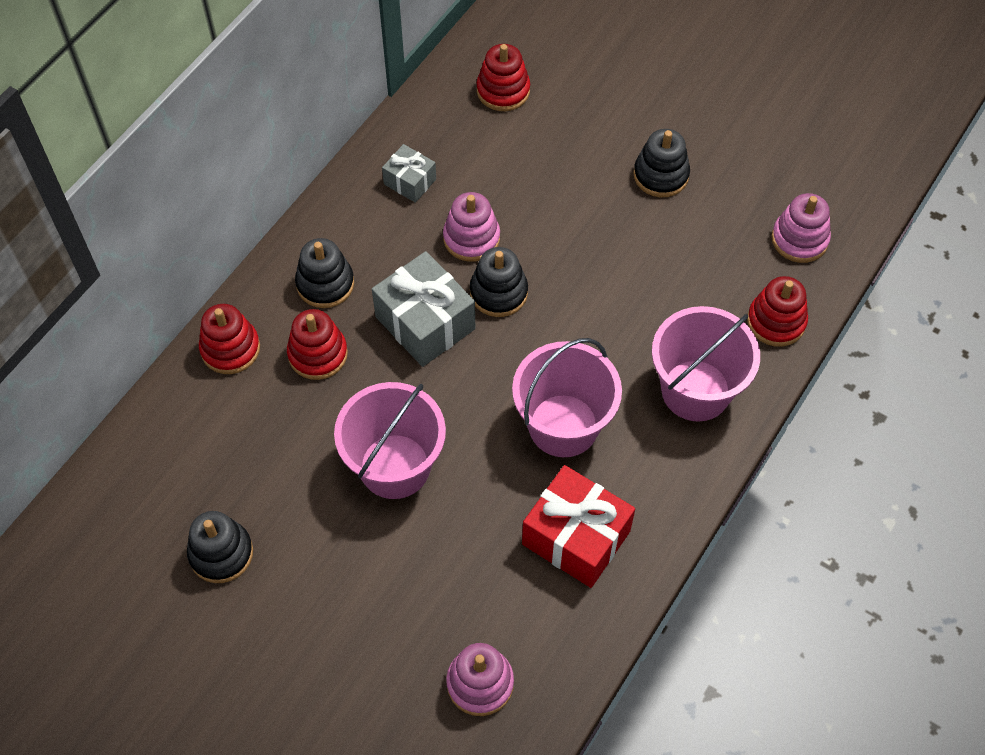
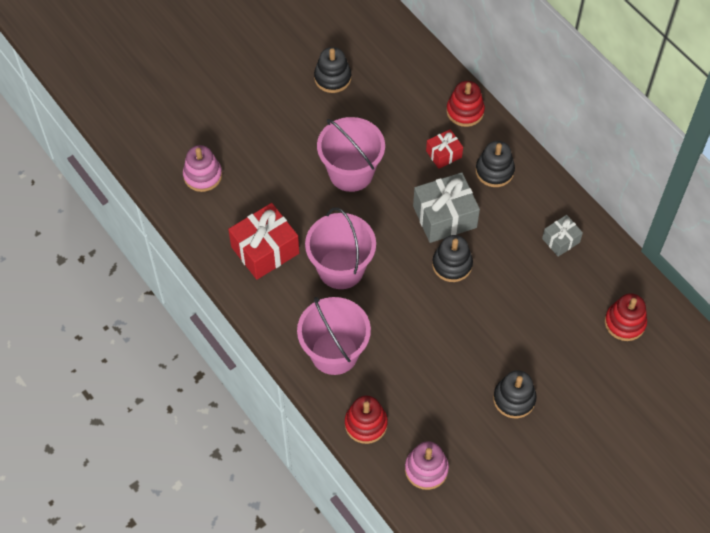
camera: 110 degrees right, 0 degrees up
red stacking toy [287,309,348,380] -> red gift [426,129,463,169]
pink stacking toy [443,192,500,262] -> none

